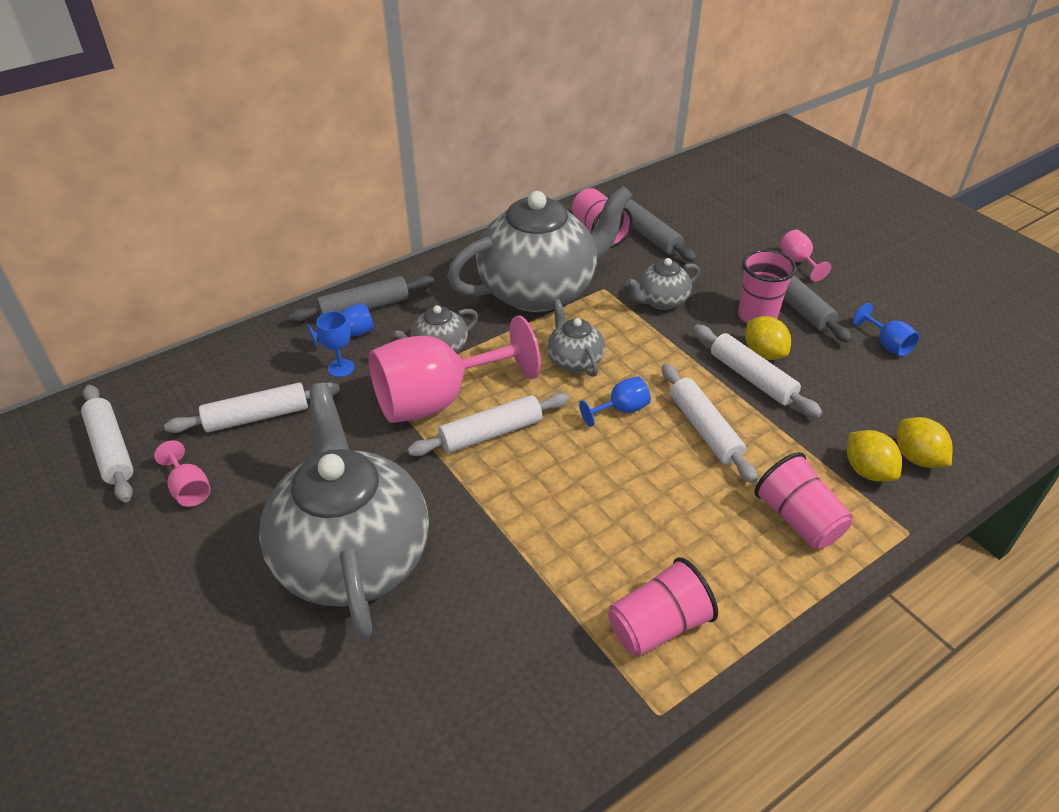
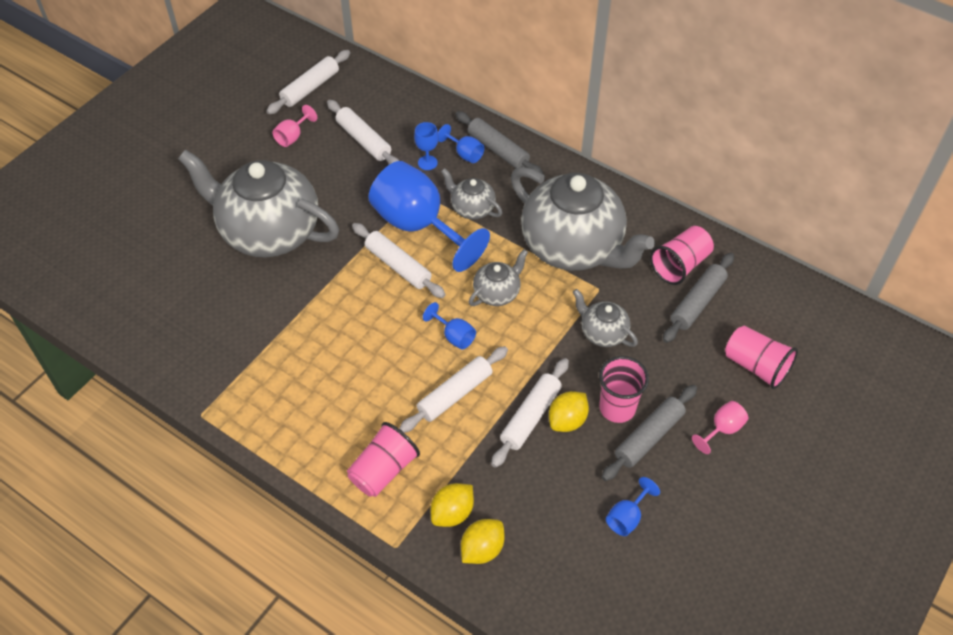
camera: 70 degrees right, 10 degrees up
grey teapot [259,383,429,640] -> grey teapot turned 120 degrees counterclockwise [178,149,339,258]
pink goblet [369,315,541,423] -> blue goblet [368,161,490,272]
pink cup [608,557,718,656] -> pink cup moved to [725,326,798,389]

